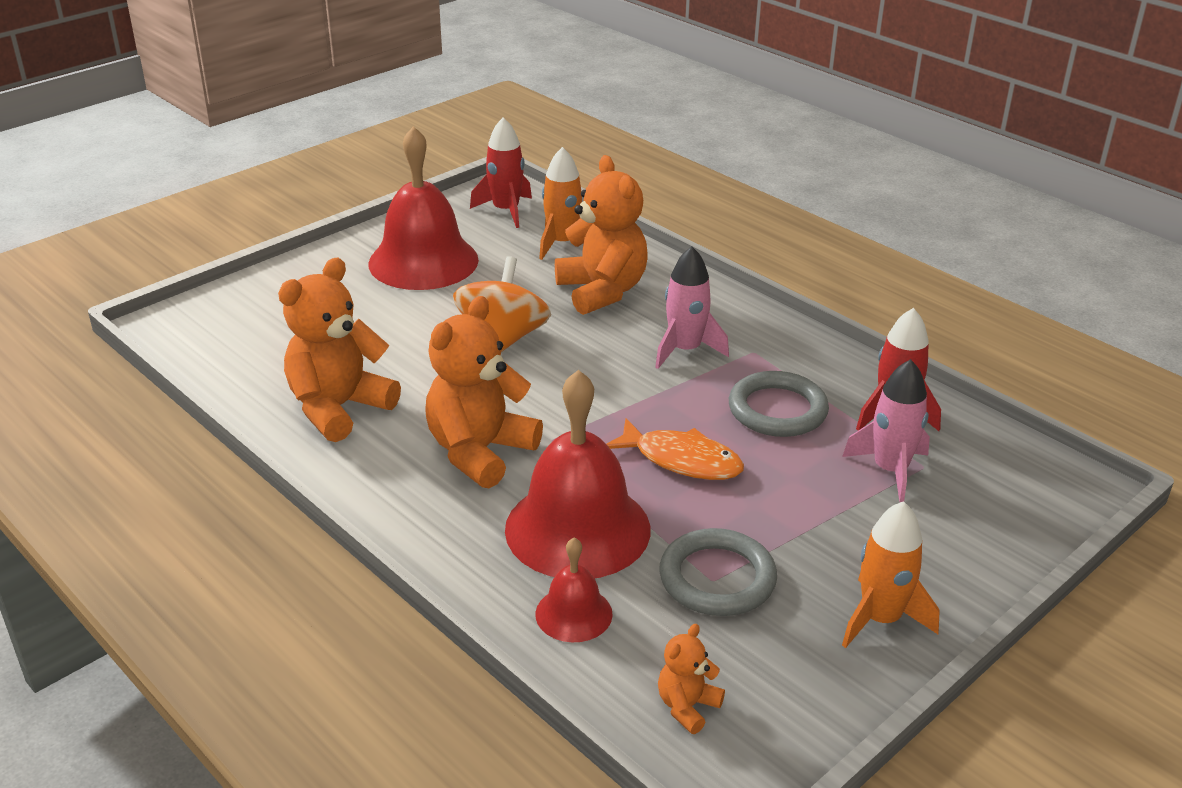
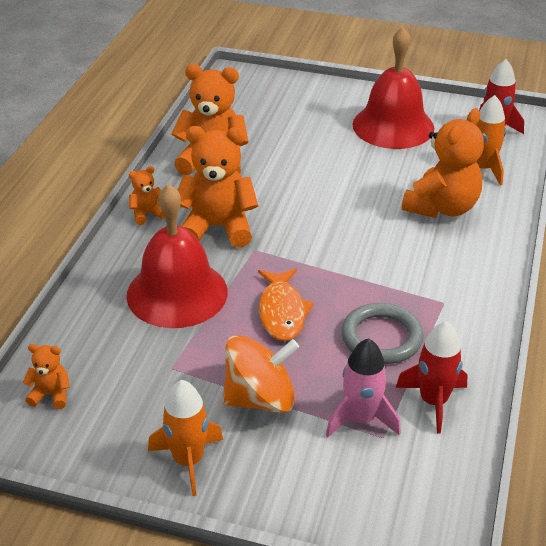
camera: 60 degrees right, 5 degrees up
orange spinning top [453,256,551,352] -> orange spinning top moved to [223,335,299,413]
red bell [535,538,613,642] -> none
pink rocket [655,246,729,369] -> none
grey ring [659,528,777,616] -> none
none -> orange teddy bear [129,166,165,225]

